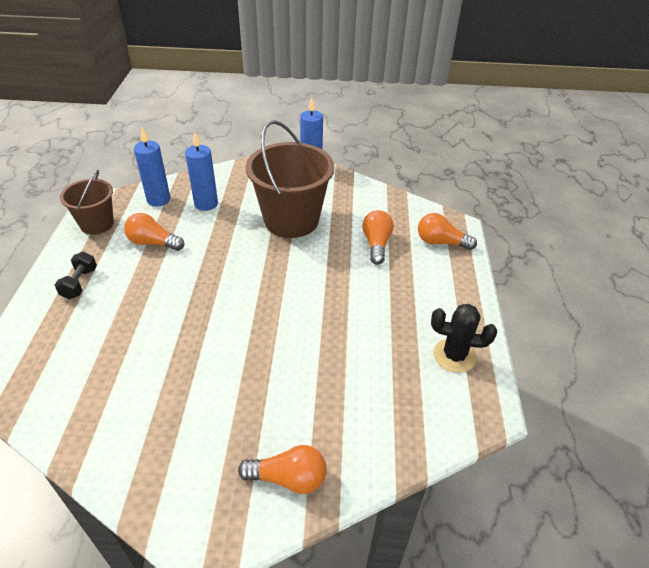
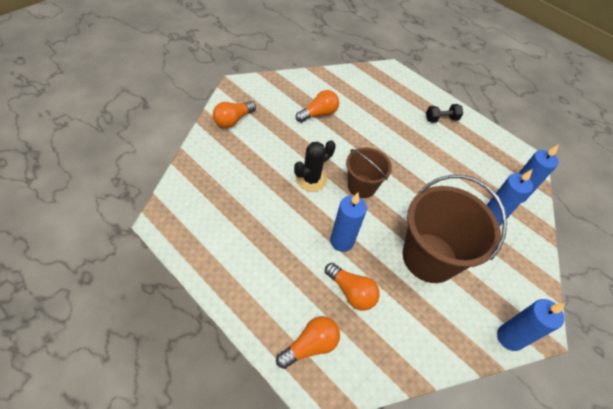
camera: 125 degrees right, 10 degrees up
black dumbbell [55,252,97,299] -> black dumbbell turned 60 degrees counterclockwise [426,104,463,123]
brown bucket [60,170,114,234] -> brown bucket moved to [346,147,392,198]
orange light bulb [124,213,184,251] -> orange light bulb moved to [296,90,339,122]
black cactus [431,304,497,373] -> black cactus moved to [294,140,336,192]
none -> blue candle [330,193,367,252]

